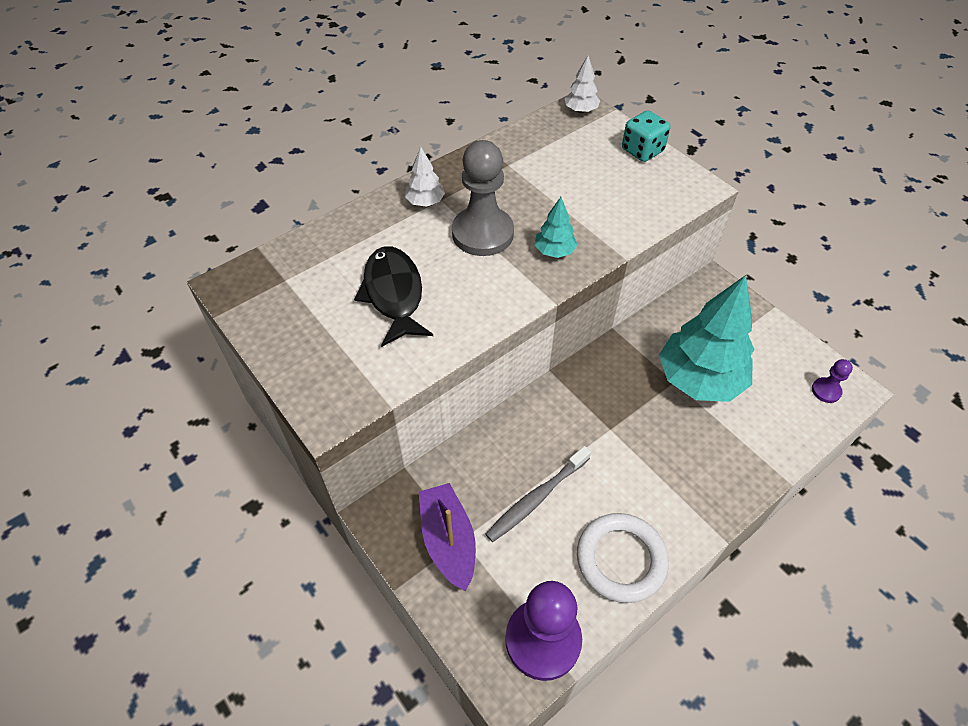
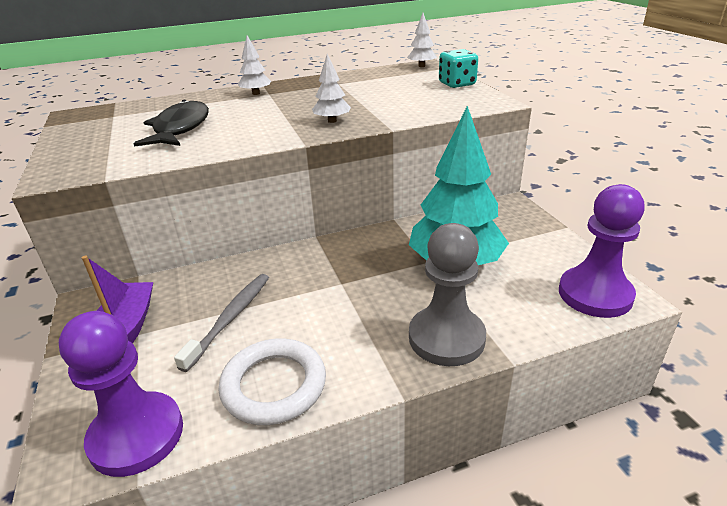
camera: 20 degrees right, 20 degrees down
grey pawn [452,140,514,256] -> grey pawn moved to [409,223,486,366]
grey toothbrush [485,446,591,542] -> grey toothbrush turned 135 degrees clockwise [174,274,269,372]
turquoise tree [535,197,577,258] -> white tree [312,54,351,123]
purple pawn [812,359,853,403] -> purple pawn [559,184,645,318], size x2.16

